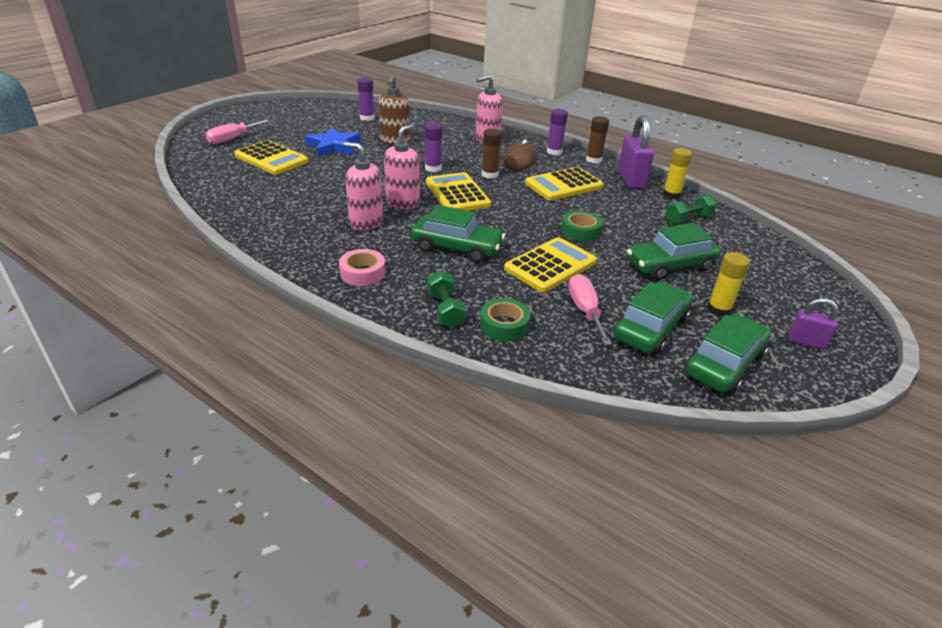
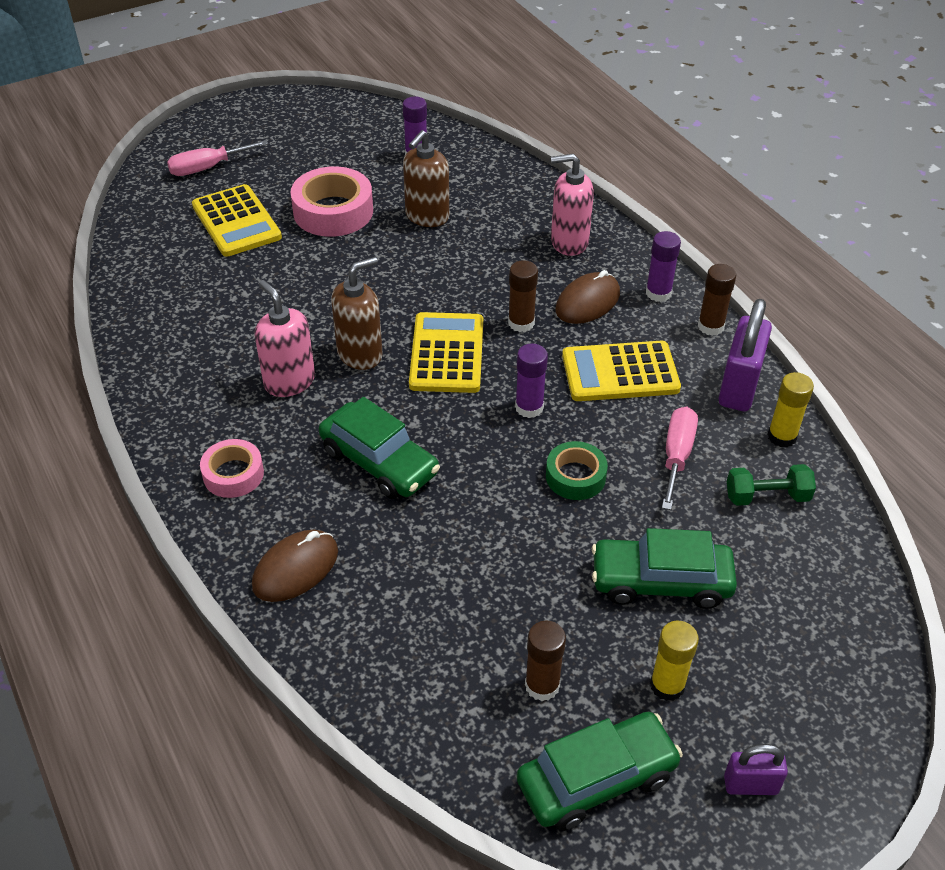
camera: 25 degrees right, 10 degrees up
blue star [305,127,361,157] -> pink tape [291,166,373,237]
pink soap dispenser [384,124,420,209] -> brown soap dispenser [331,257,383,370]
purple glue stick [425,122,443,172] -> purple glue stick moved to [515,344,548,418]
green dumbbell [427,270,466,328] -> brown mouse [252,530,338,602]
green tape [480,298,530,342] -> none
yellow calculator [504,237,597,292] -> none
pink screwdriver [568,274,612,345] -> pink screwdriver moved to [662,407,698,510]
green car [613,282,693,355] -> brown glue stick [525,620,566,701]
purple padlock [789,298,838,350] -> purple padlock turned 45 degrees counterclockwise [724,744,788,795]

